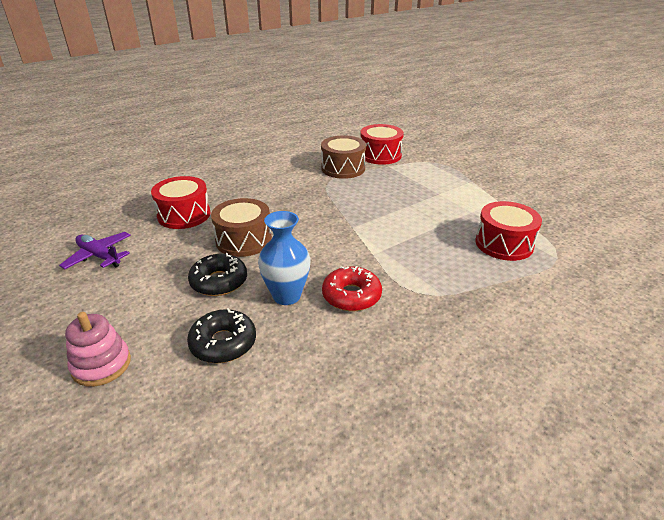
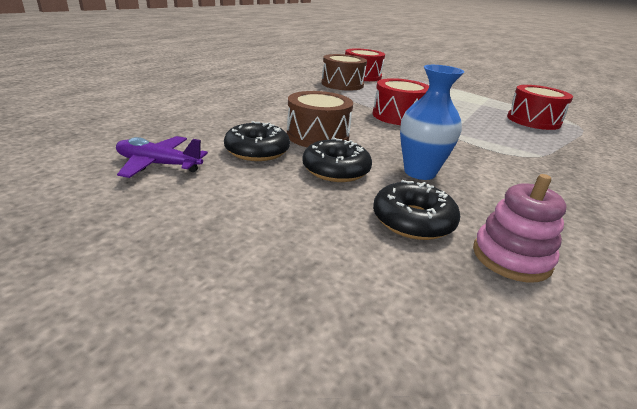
camera: 25 degrees left, 5 degrees down
pink stacking toy [65,312,131,387] -> pink stacking toy moved to [473,174,567,282]
red drum [151,176,211,229] -> red drum moved to [373,78,429,125]
red donut [322,266,382,311] -> none
none -> black donut [224,121,290,161]

